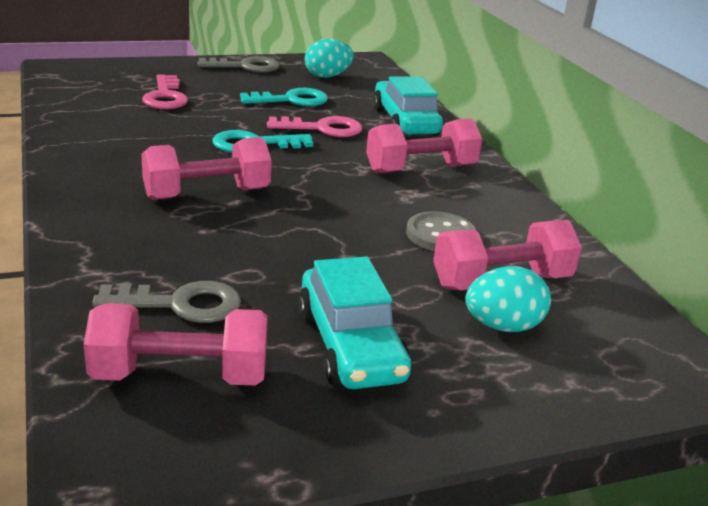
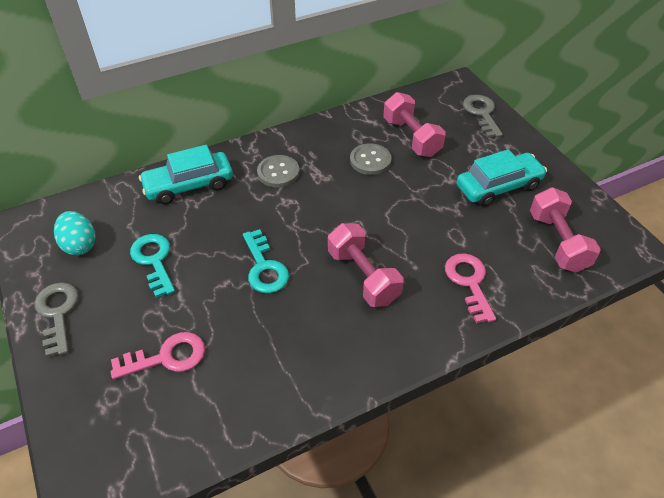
camera: 95 degrees left, 20 degrees up
grey key [92,281,241,323] -> grey key moved to [463,95,503,138]
pink key [267,116,362,137] -> pink key moved to [445,253,496,323]
pink dumbbell [366,118,482,173] -> grey button [257,155,299,188]
turquoise egg [465,266,551,332] -> none

